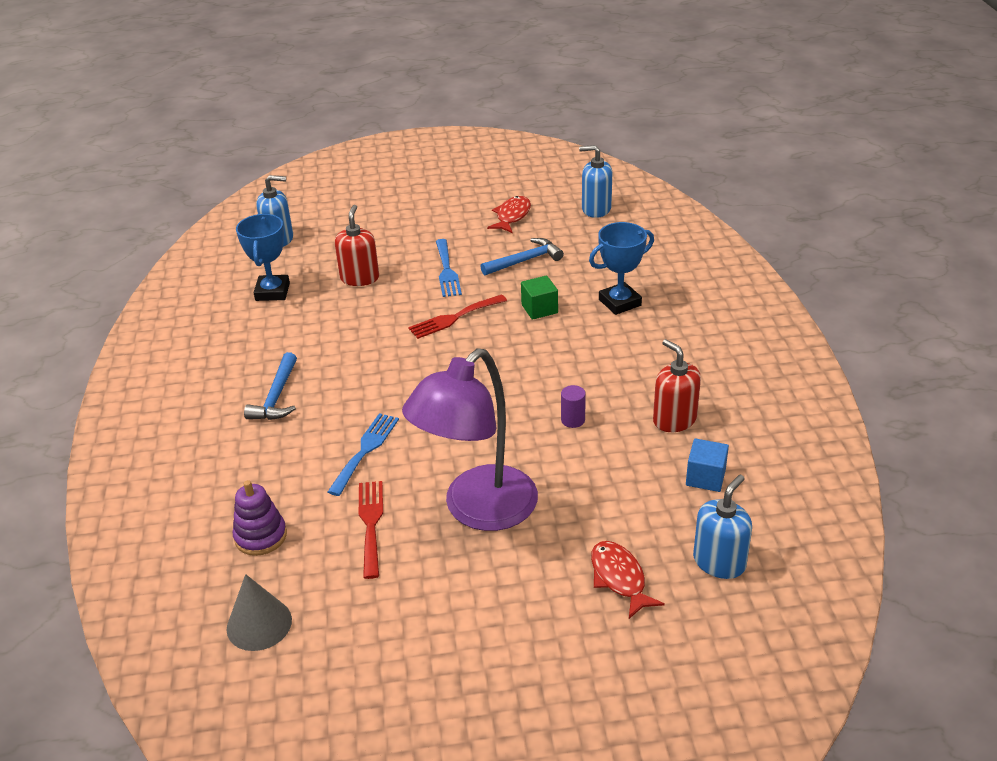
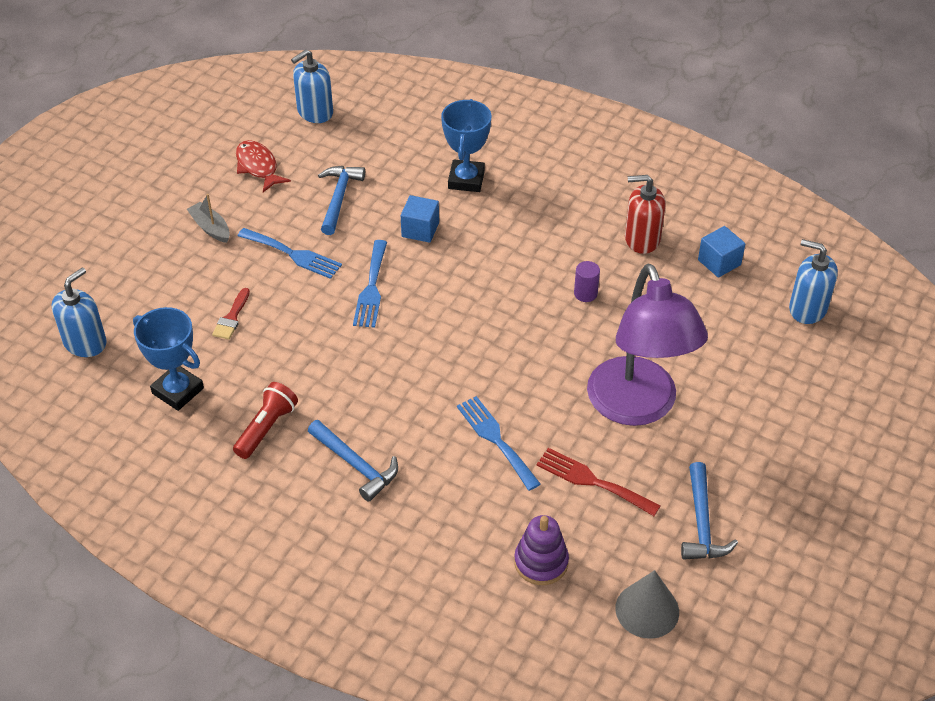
camera: 55 degrees left, 10 degrees up
red soap dispenser [335,205,379,286] -> red brush [212,288,250,340]
red fork [408,294,507,339] -> blue fork [353,240,387,328]
green cube [521,275,558,320] -> blue cube [401,195,439,243]
red fish [591,541,665,619] -> none
blue soap dispenser [693,475,752,579] -> blue soap dispenser turned 45 degrees counterclockwise [789,239,838,324]
none -> grey boat [187,194,230,243]
none -> red flashlight [233,382,298,459]
none -> blue hammer [681,462,738,560]

